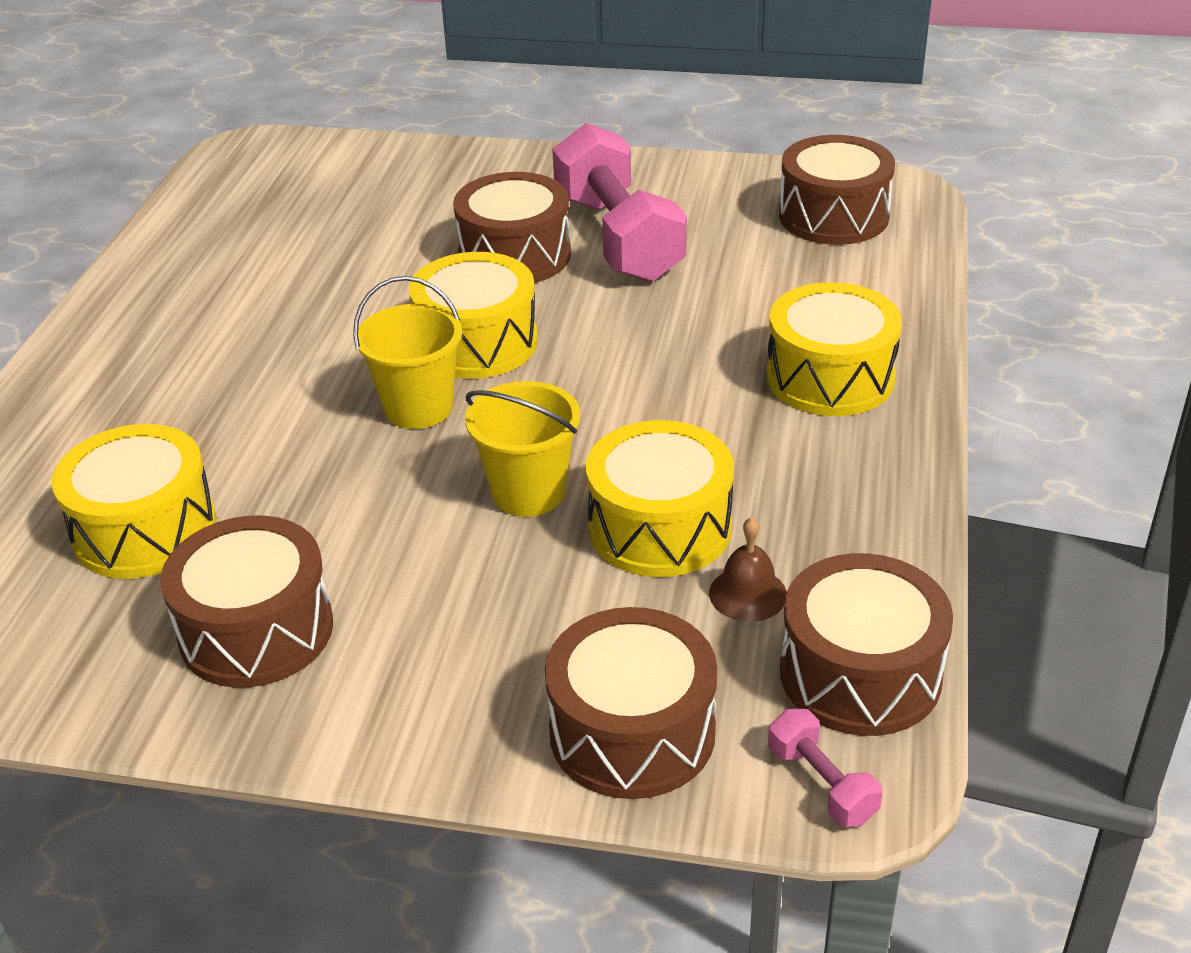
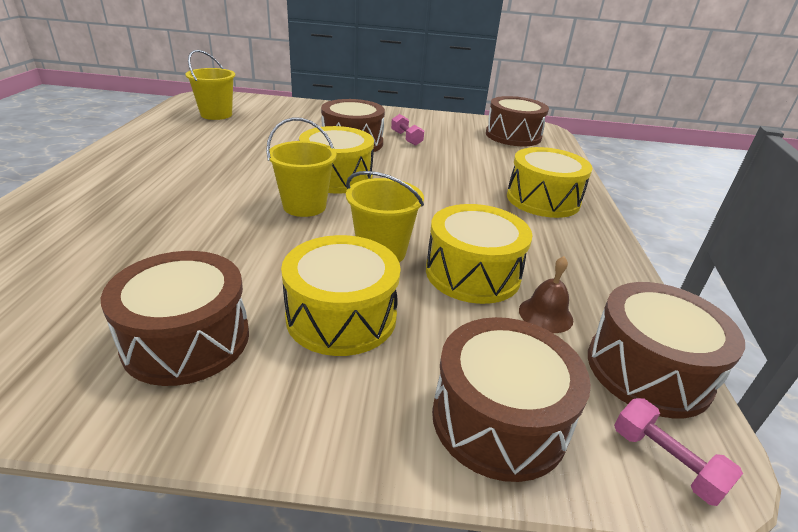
camera: 10 degrees left, 5 degrees down
yellow drum [51,424,216,579] -> yellow drum moved to [281,235,401,356]
pink dumbbell [552,123,687,282] -> pink dumbbell [391,114,424,146], size x0.42
none -> yellow bucket [185,50,235,120]

